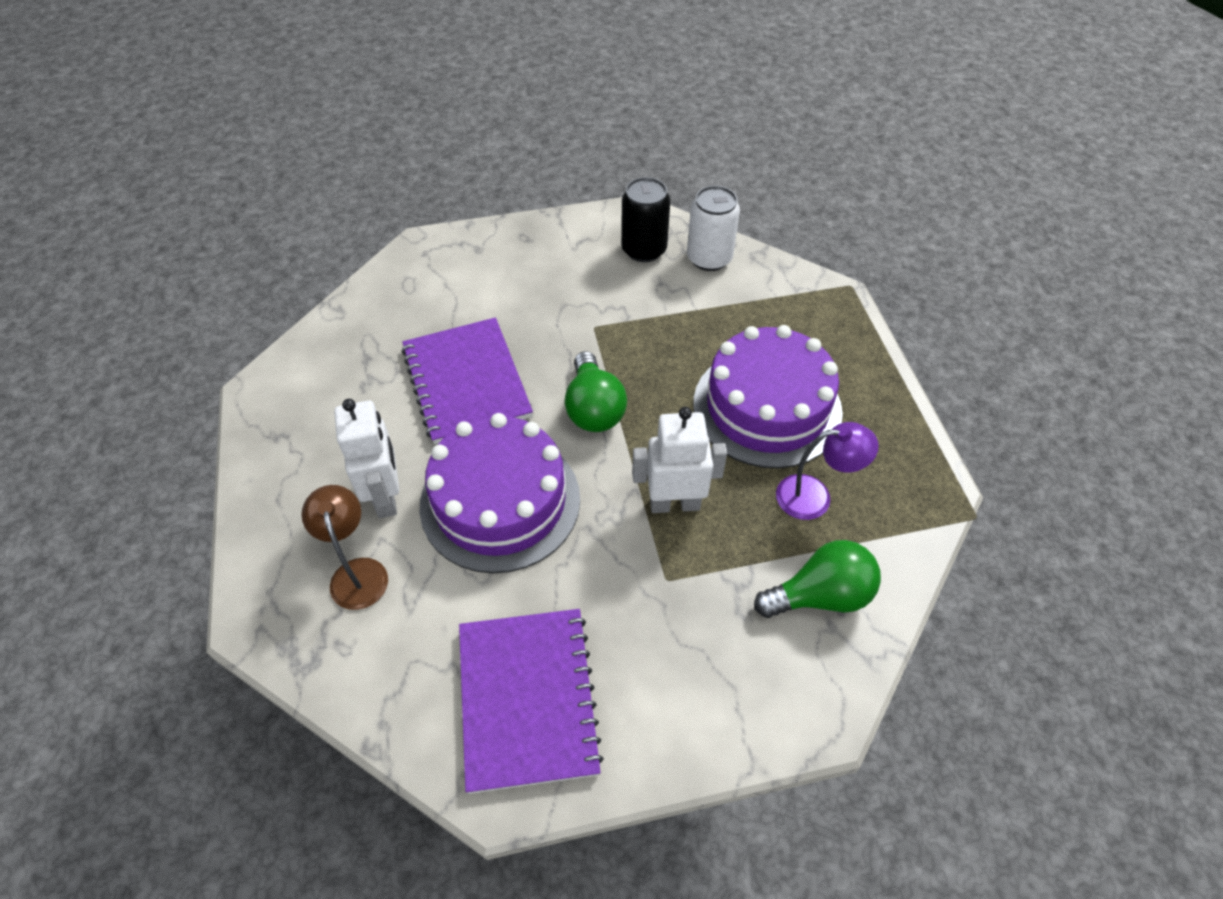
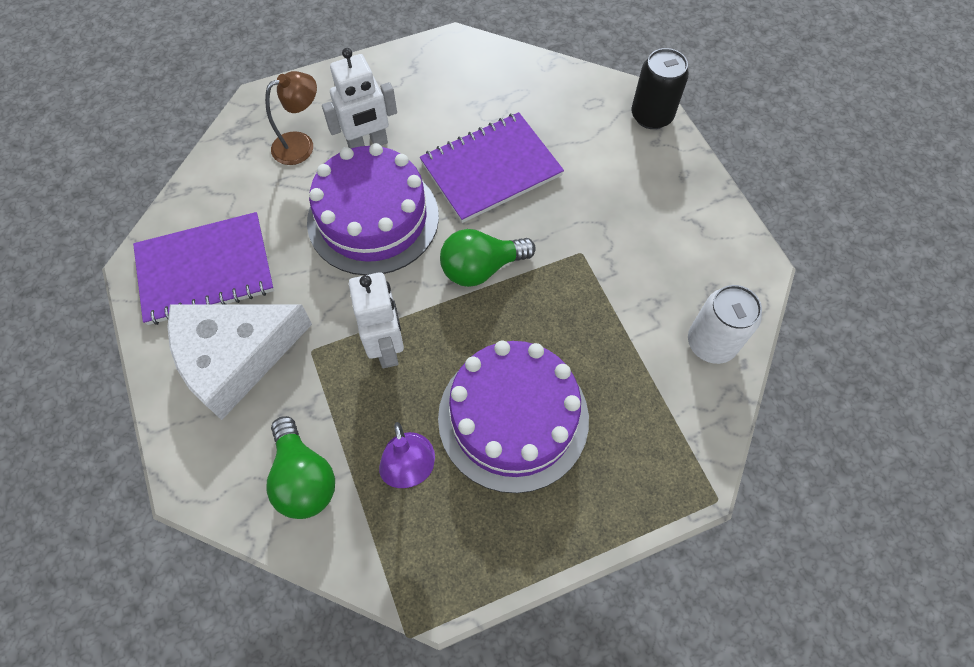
camera: 80 degrees right, 10 degrees up
black can [621,177,670,262] -> black can moved to [631,48,689,129]
none -> white cheese [167,304,312,420]

